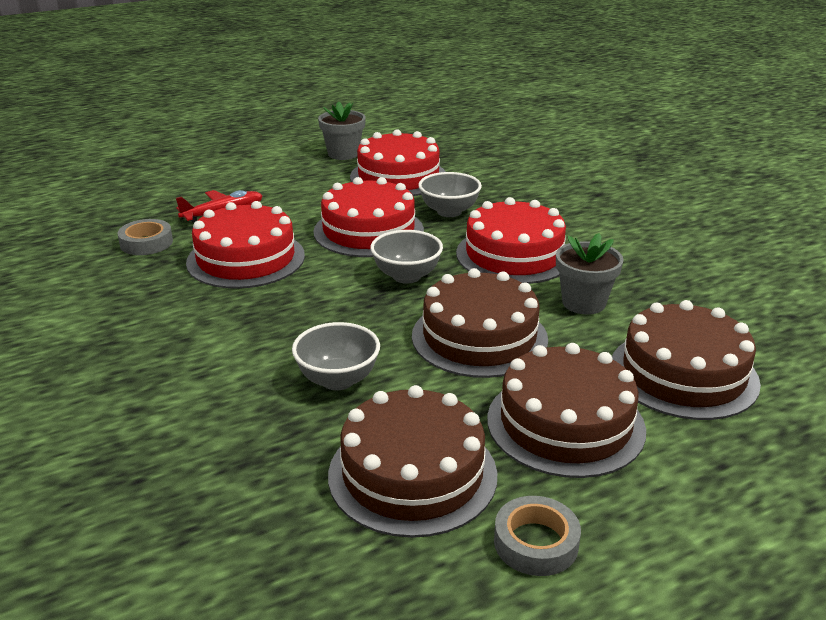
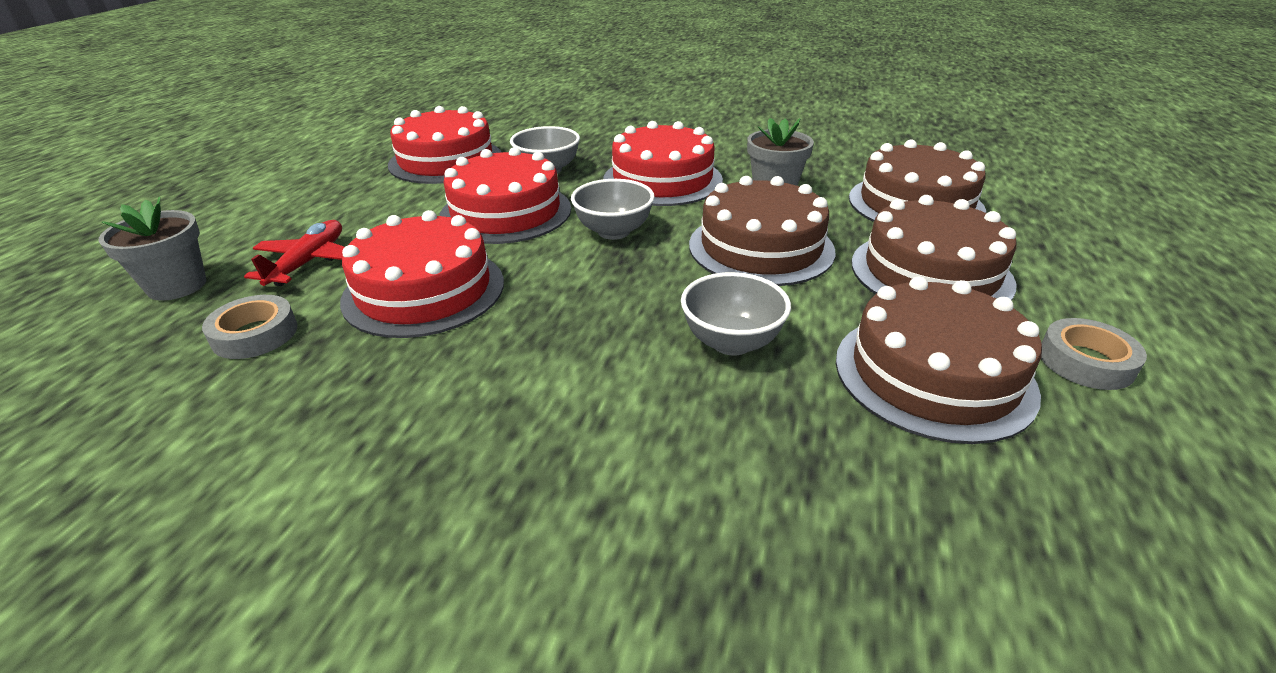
camera: 45 degrees left, 5 degrees up
grey flower pot [318,101,366,160] -> grey flower pot moved to [99,197,206,301]

